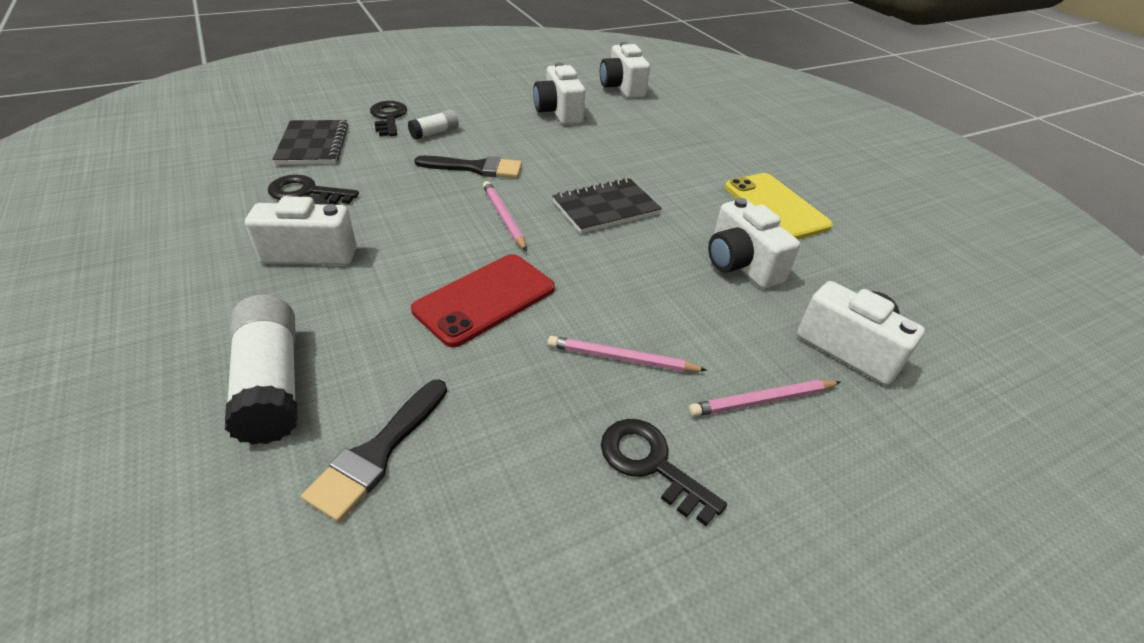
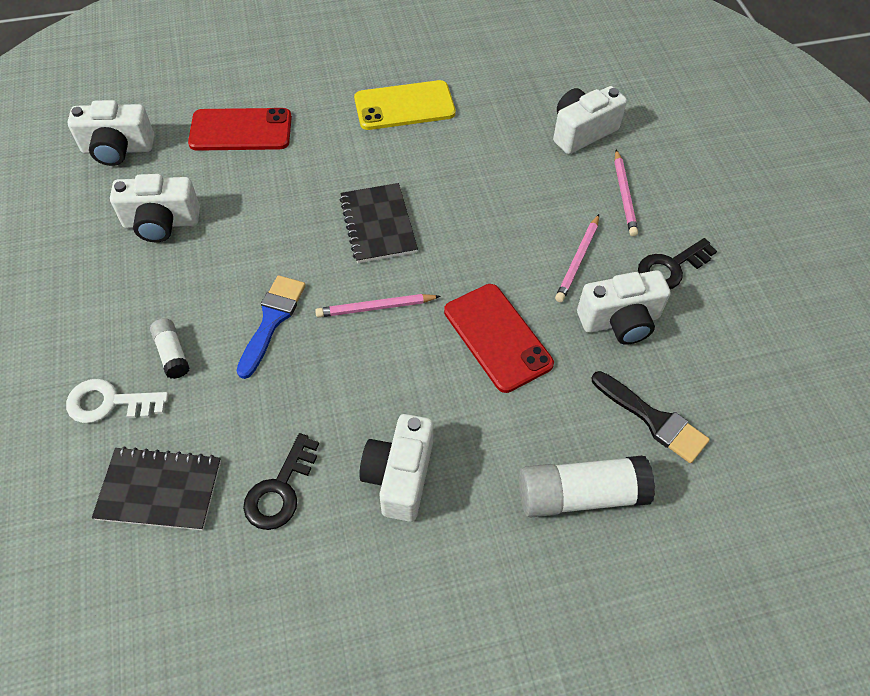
camera: 75 degrees left, 15 degrees up
black key [370,101,407,136] -> white key [66,379,169,423]
black brush [414,156,522,178] -> blue brush [237,275,306,379]
white camera [708,198,800,289] -> white camera moved to [577,270,671,345]
none -> red phone [188,108,292,151]

